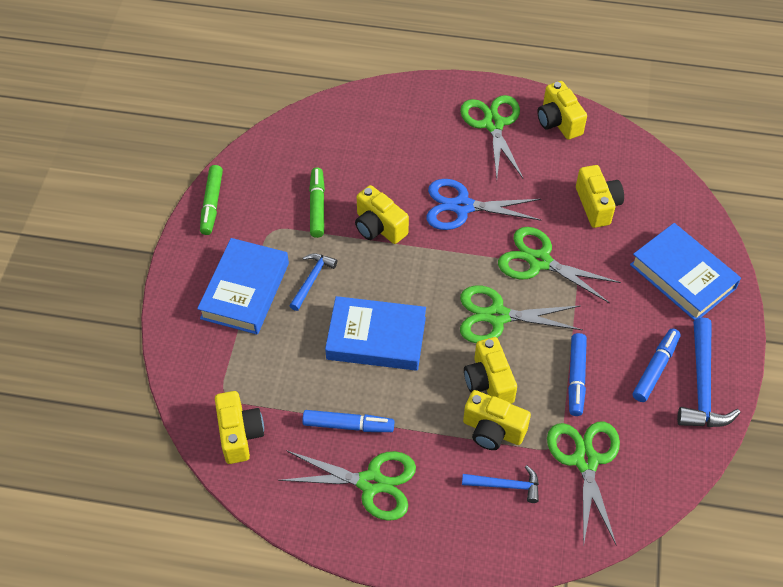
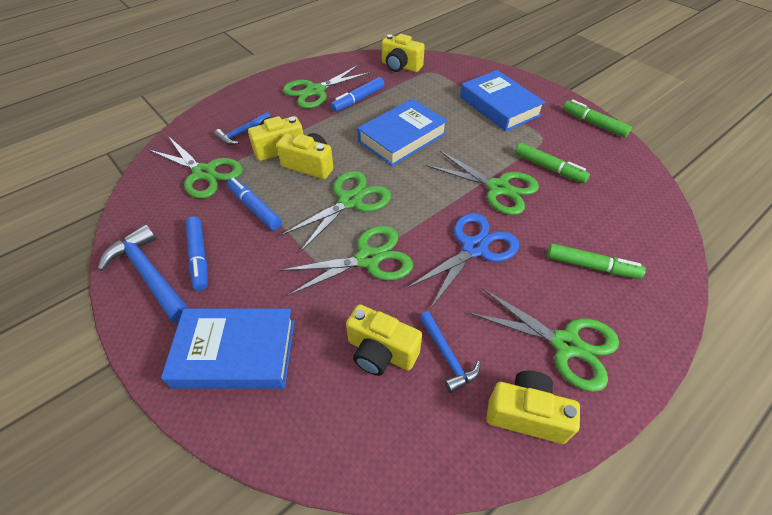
camera: 130 degrees right, 5 degrees down
blue hammer [289,253,337,311] -> blue hammer moved to [419,312,481,393]
yellow camera [355,185,409,244] -> green scissors [426,150,539,215]
none -> green marker [547,243,646,279]

